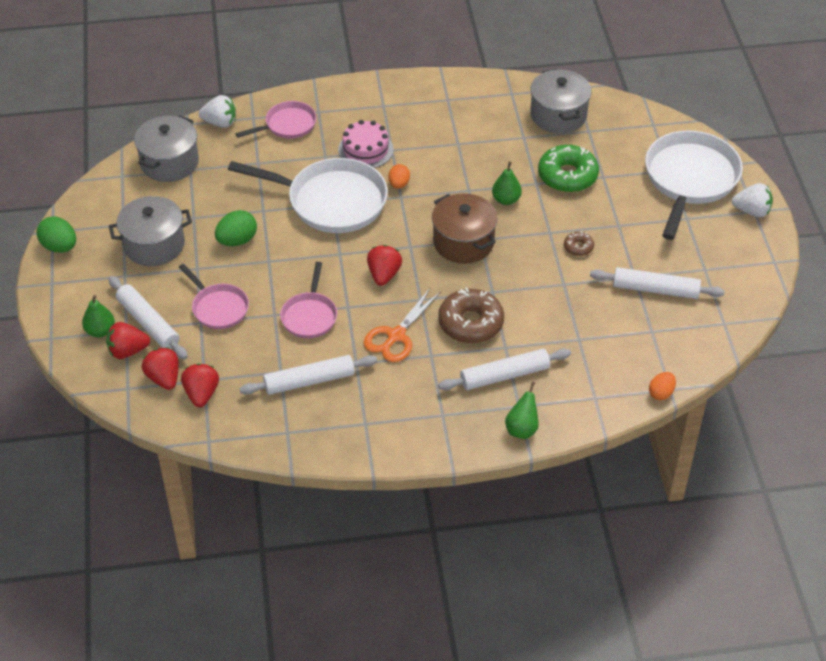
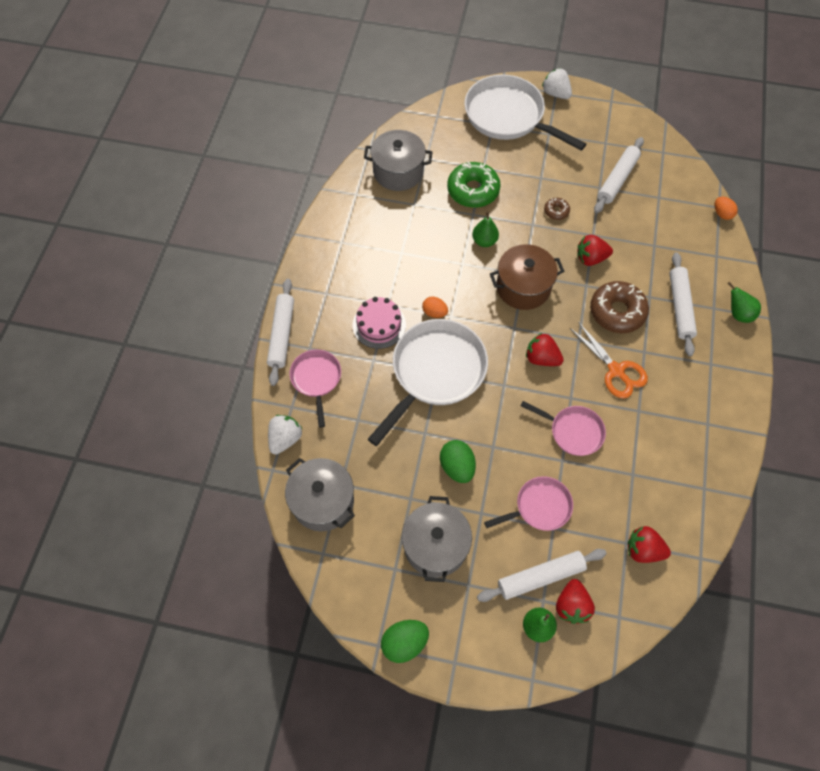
camera: 70 degrees left, 15 degrees up
red strawberry [142,347,179,390] -> red strawberry moved to [577,235,613,266]
white rolling pin [240,355,377,395] -> white rolling pin moved to [267,279,294,386]
white strawberry [732,183,773,217] -> white strawberry turned 75 degrees counterclockwise [542,68,572,99]

